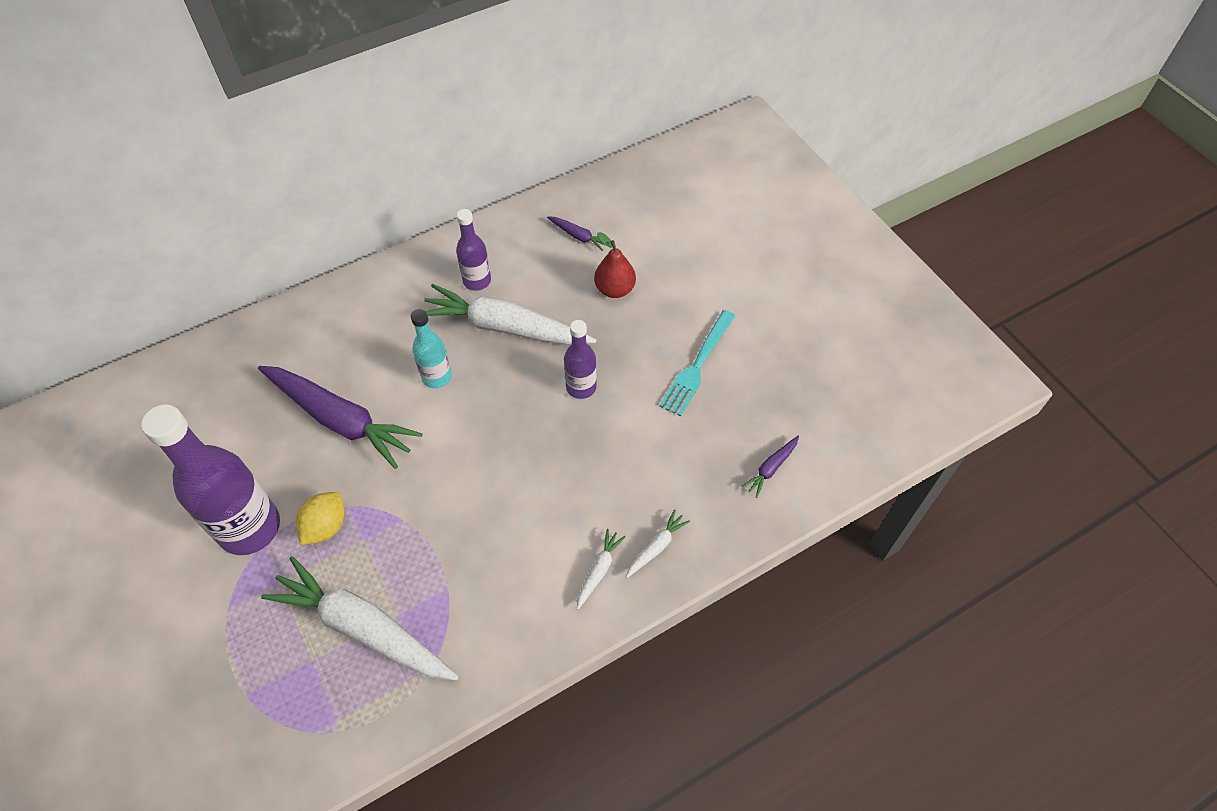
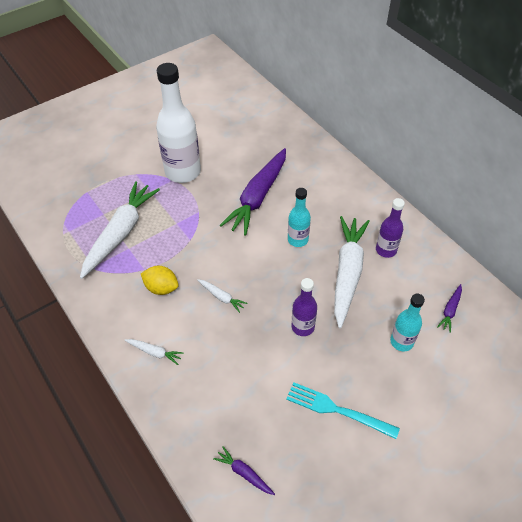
camera: 85 degrees right, 5 degrees down
purple bottle [141,405,280,555] -> white bottle [156,63,201,183]
yellow lemon [296,492,344,545] -> yellow lemon moved to [141,266,179,295]
red pear [594,232,636,298] -> turquoise bottle [390,294,425,352]
white carrot [626,510,690,578] -> white carrot moved to [198,279,248,313]

